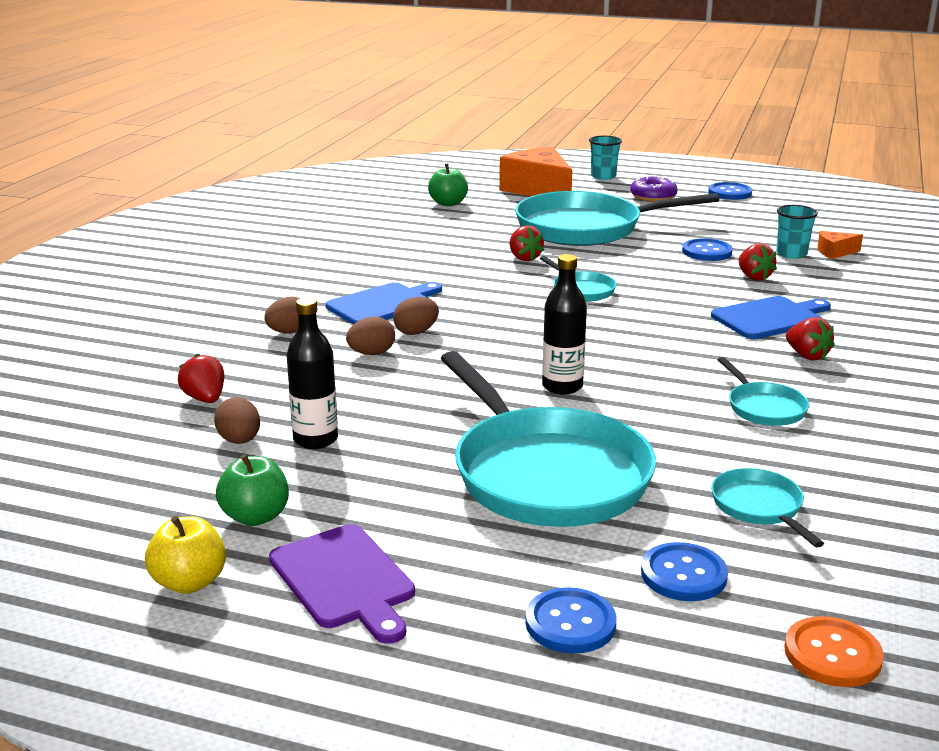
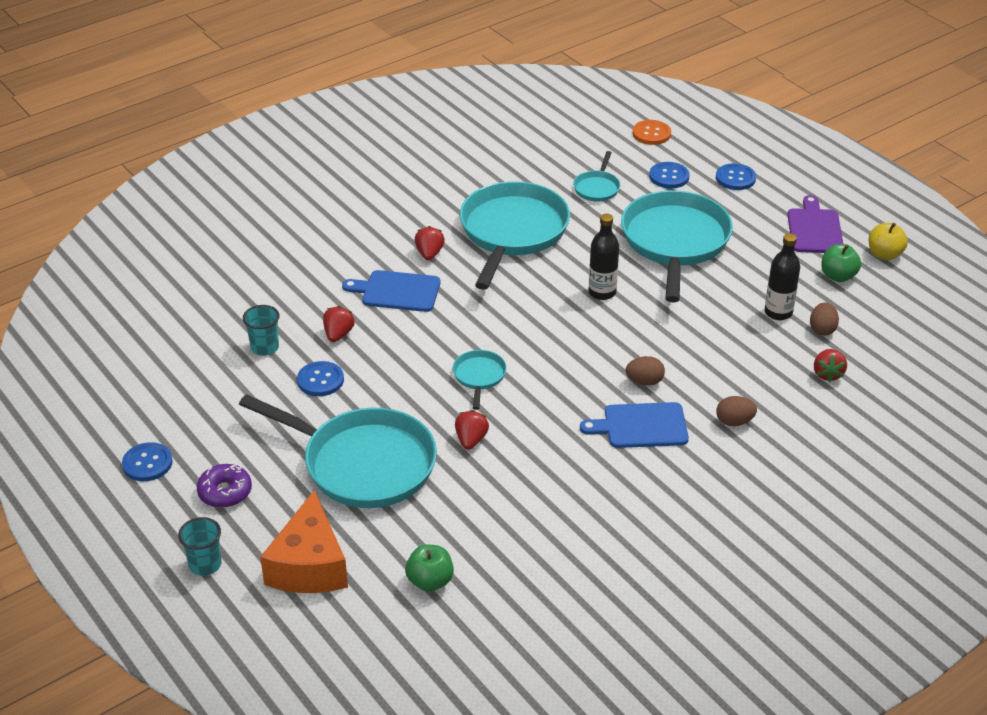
camera: 145 degrees left, 15 degrees up
brown egg [346,317,395,355] -> none
turquoise pan [718,357,809,426] -> turquoise pan [460,181,570,290], size x2.27
orange cheese [817,231,863,259] -> none

